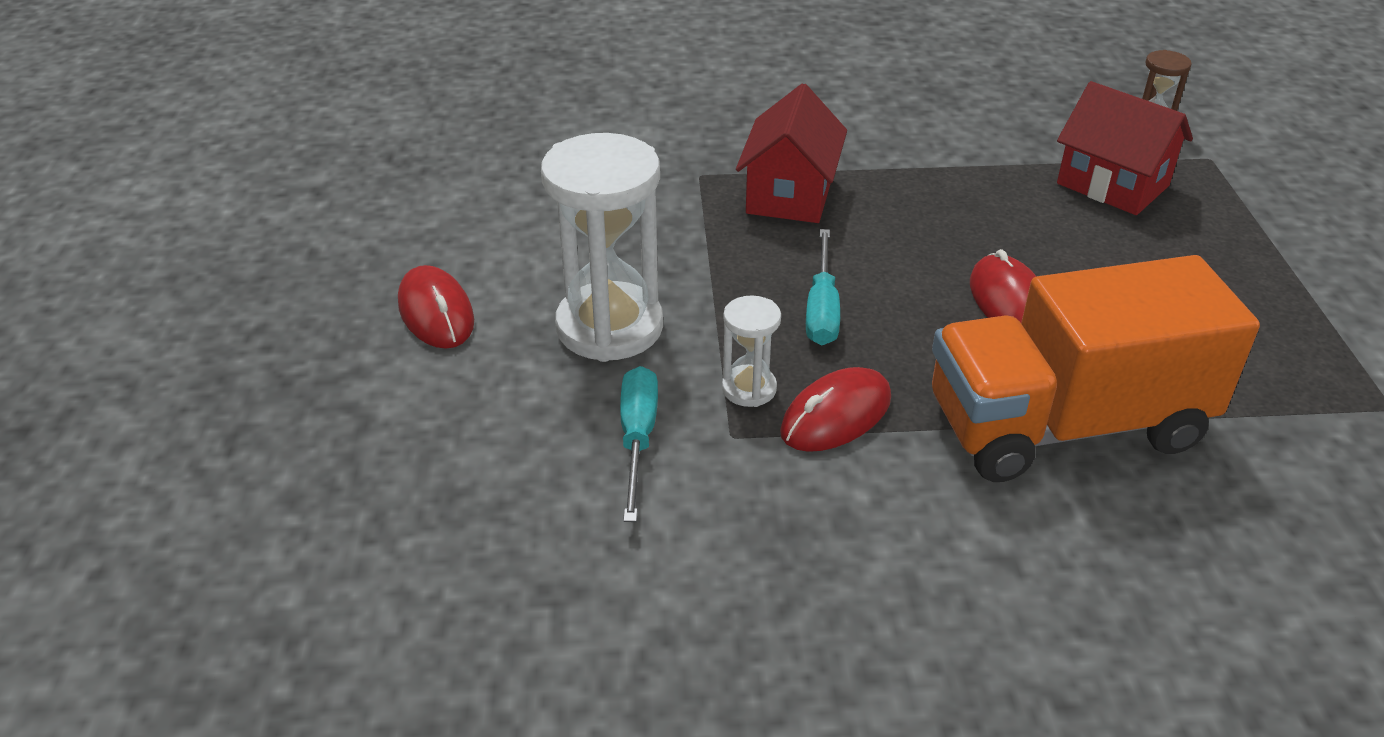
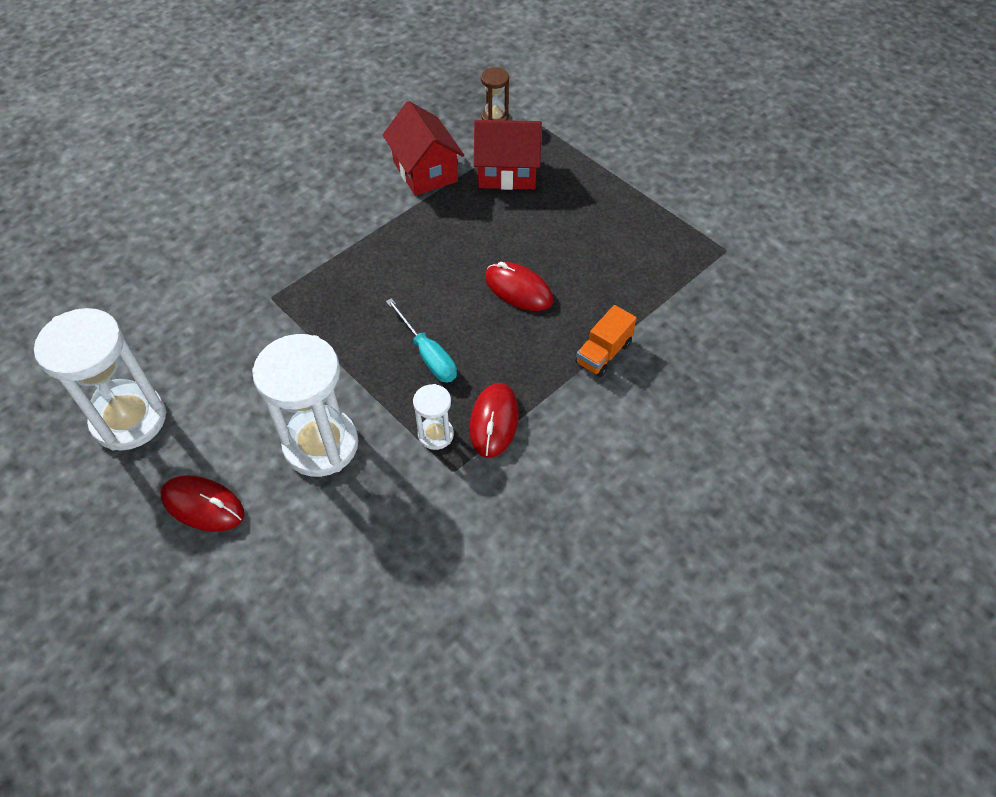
camera: 40 degrees left, 15 degrees up
turquoise screwdriver [620,366,658,522] -> none
red house [736,83,847,223] -> red house moved to [383,101,464,196]
orange truck [932,255,1260,482] -> orange truck [575,305,637,377], size x0.41
none -> white hourglass [34,308,167,451]

